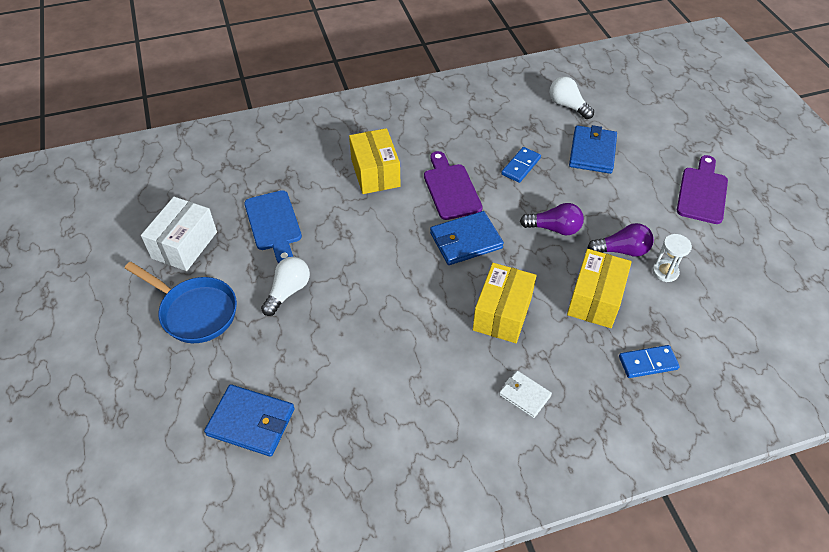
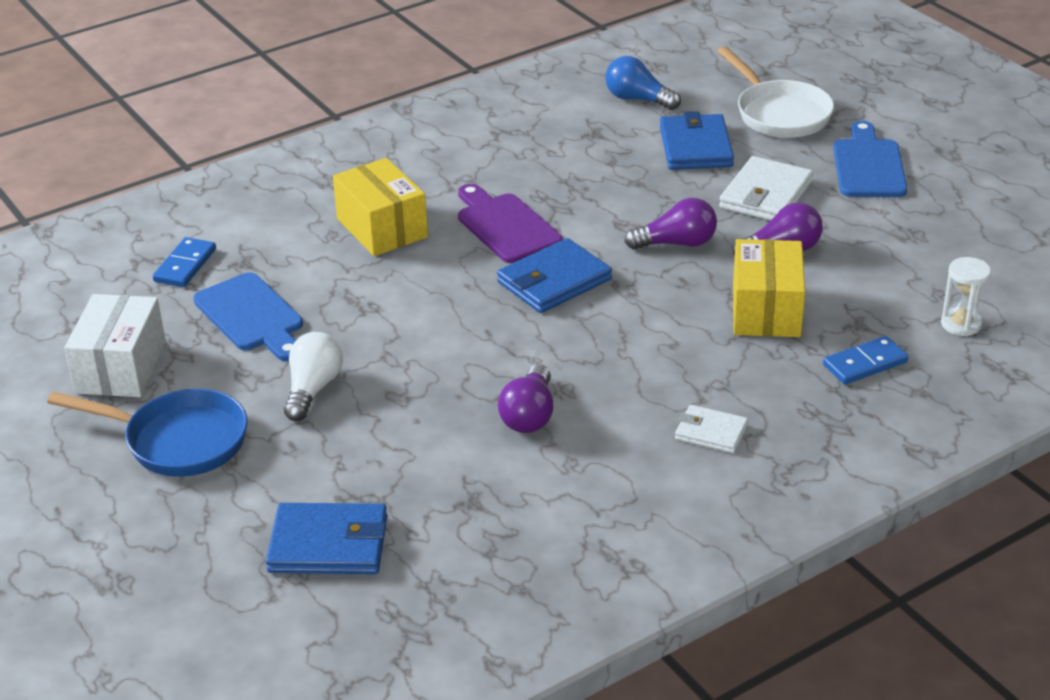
camera: 15 degrees left, 15 degrees down
yellow box [473,263,537,343] -> none
blue domino [501,147,541,183] -> blue domino moved to [152,237,216,287]
white light bulb [550,77,594,119] -> blue light bulb [605,56,681,110]
white hourglass [652,234,692,282] -> white hourglass moved to [941,257,991,336]
purple cutting board [677,155,728,224] -> blue cutting board [833,121,907,197]
none -> purple light bulb [498,364,554,433]
none -> white pan [717,47,834,138]
none -> white wallet [719,156,813,221]

